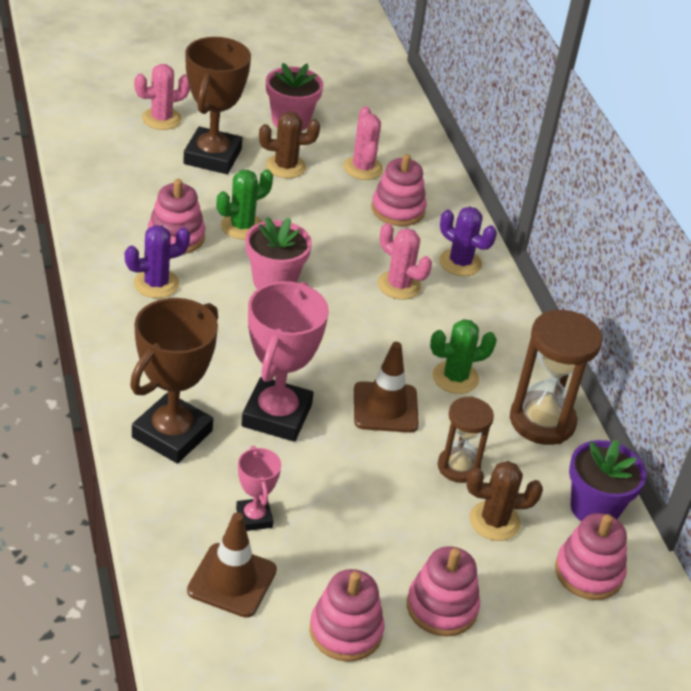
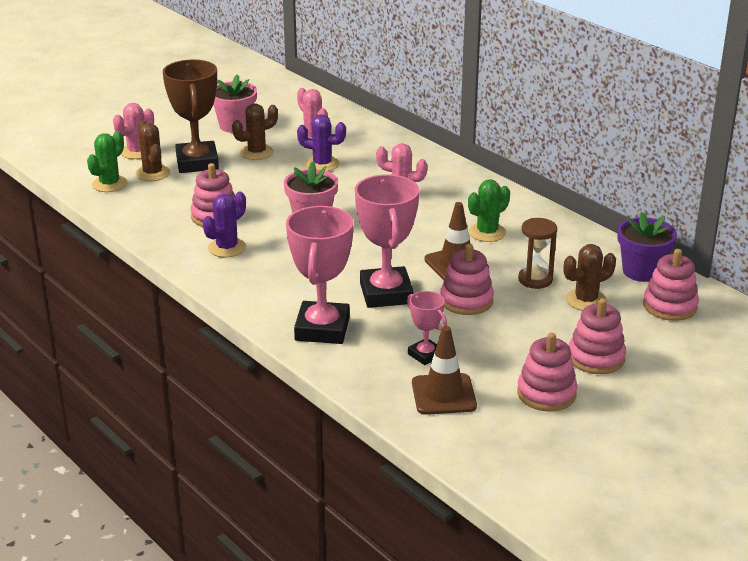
camera: 20 degrees left, 10 degrees down
brown trophy [130,298,218,464] -> pink trophy [286,206,354,344]
green cactus [217,169,273,240] -> green cactus moved to [87,131,127,192]
pink stacking toy [372,154,427,226] -> pink stacking toy moved to [440,244,494,315]
purple cactus [440,207,497,276] -> purple cactus moved to [297,114,346,171]
brown hourglass [510,310,602,445] -> none
none -> brown cactus [135,121,170,181]

